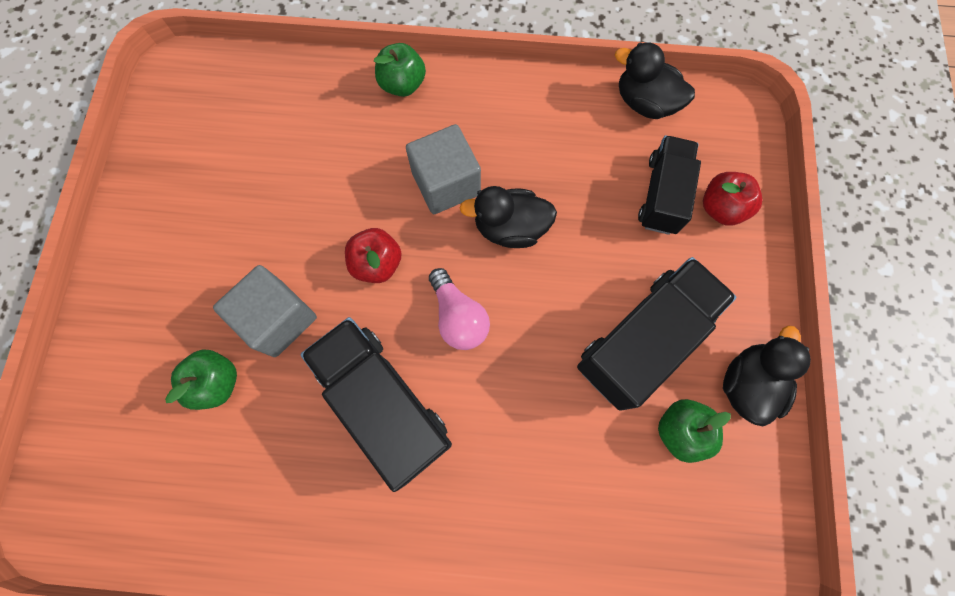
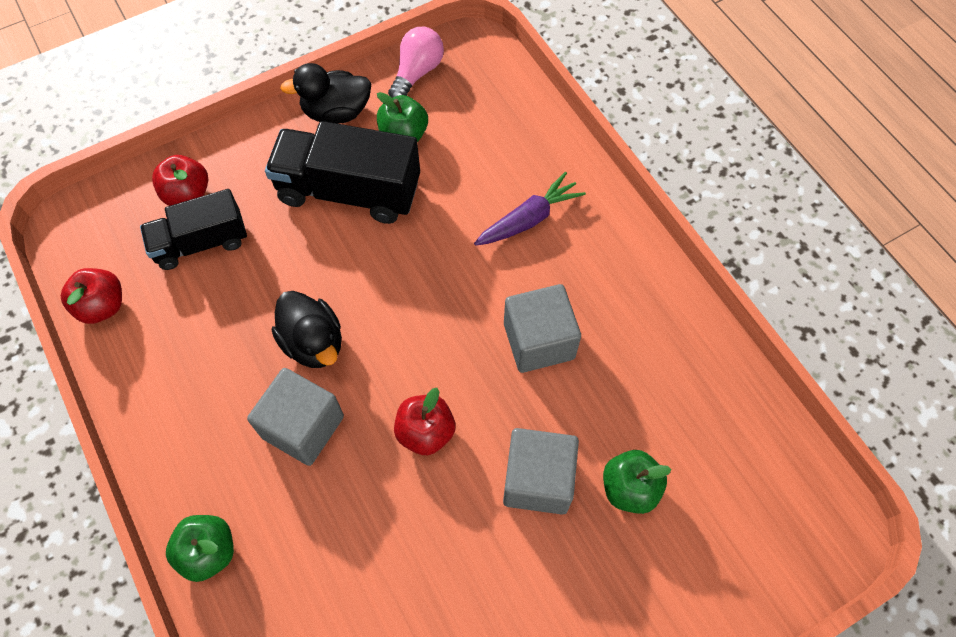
camera: 125 degrees left, 10 degrees down
black truck [300,317,452,492] -> grey cube [504,284,581,373]
pink light bulb [429,268,490,350] -> pink light bulb moved to [388,27,444,98]
black duck [615,42,695,119] -> red apple [61,268,122,324]
none -> purple carrot [474,172,586,246]

